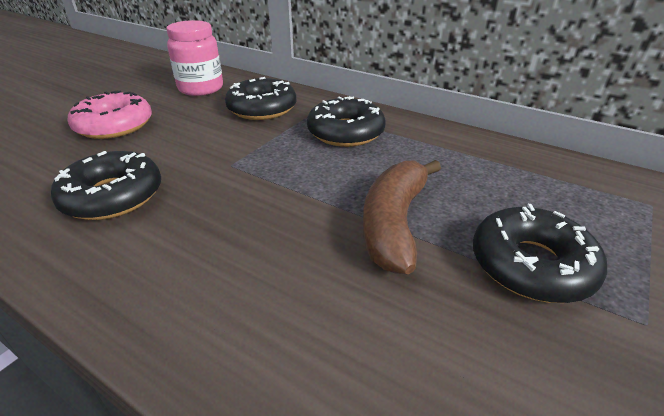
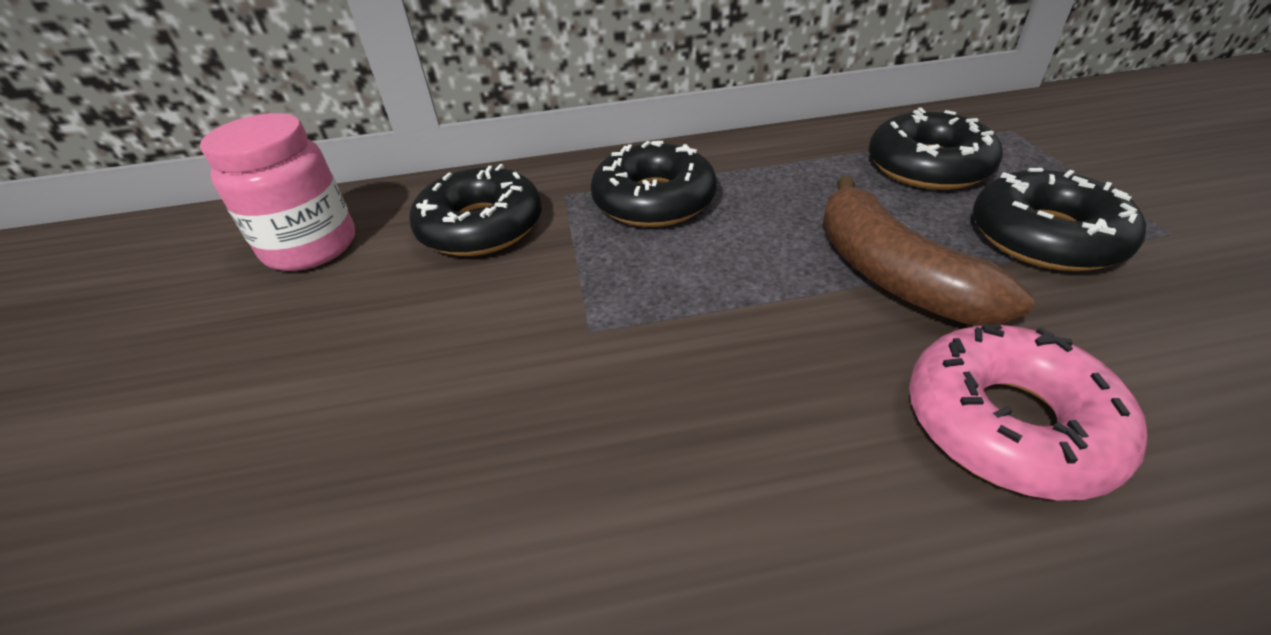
camera: 40 degrees left, 5 degrees up
black donut [51,151,161,220] -> black donut moved to [869,108,1003,190]
pink donut [67,90,152,139] -> pink donut moved to [909,324,1148,500]

